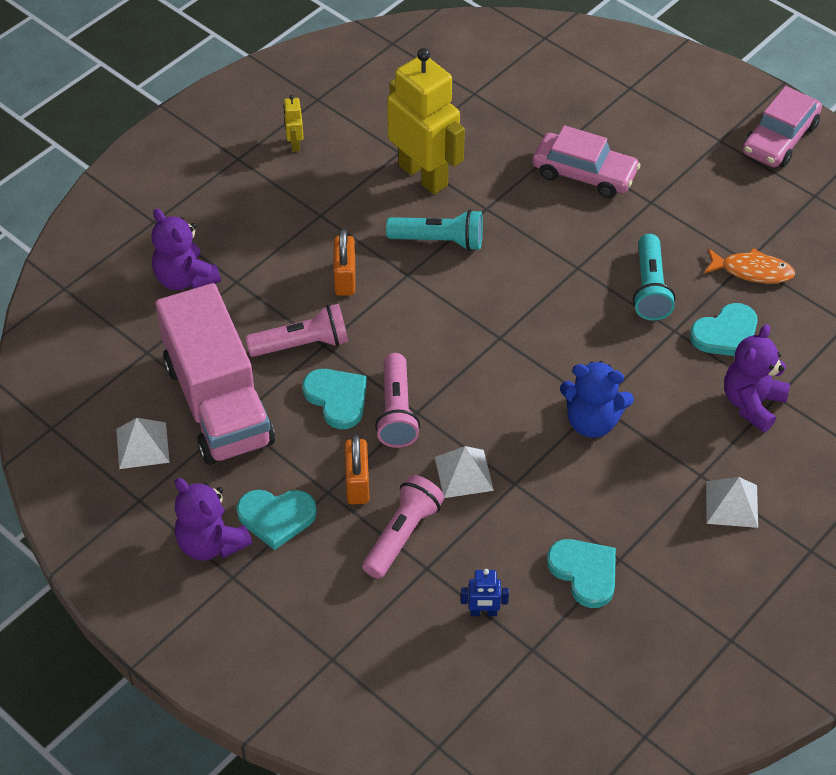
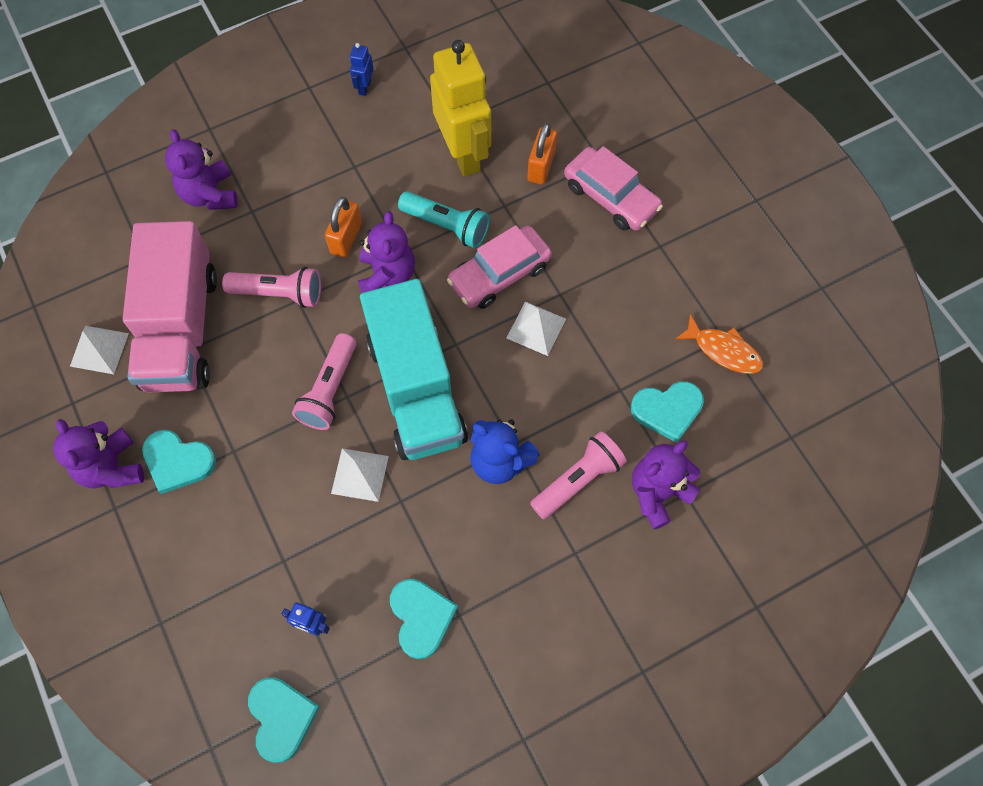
camera: 20 degrees right, 15 degrees up
yellow robot [283,95,304,152] -> blue robot [350,43,374,96]
turquoise heart [303,369,367,429] -> turquoise heart moved to [248,677,320,763]
orange padlock [345,434,369,504] -> orange padlock moved to [527,123,557,185]
pink flashlight [362,475,445,579] -> pink flashlight moved to [530,431,627,519]
turquoise flashlight [633,234,675,320] -> none
white pyramid [706,477,758,528] -> white pyramid moved to [507,302,566,356]
pink car [742,86,822,167] -> pink car moved to [447,225,552,309]
none -> purple teddy bear [358,211,415,293]
none -> turquoise truck [360,279,468,460]

